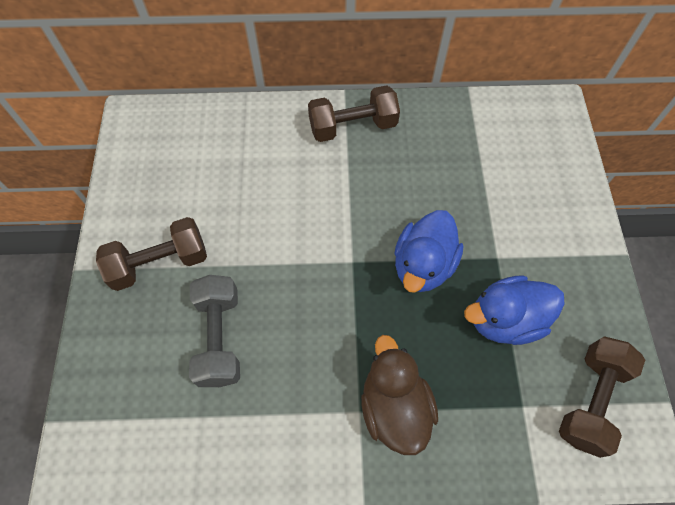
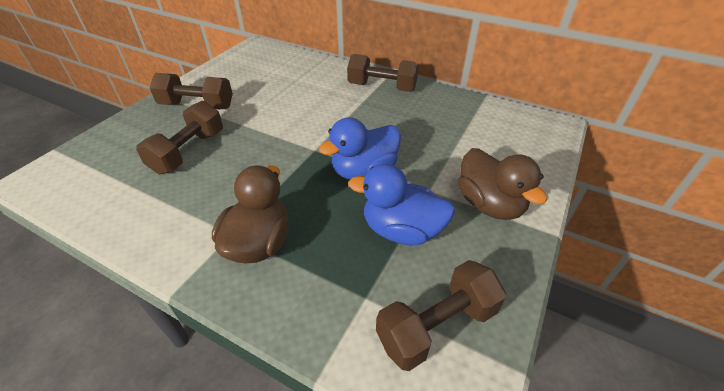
camera: 30 degrees right, 20 degrees down
grey dumbbell [189,275,240,387] -> brown dumbbell [136,101,223,174]
none -> brown duck [458,148,547,220]

